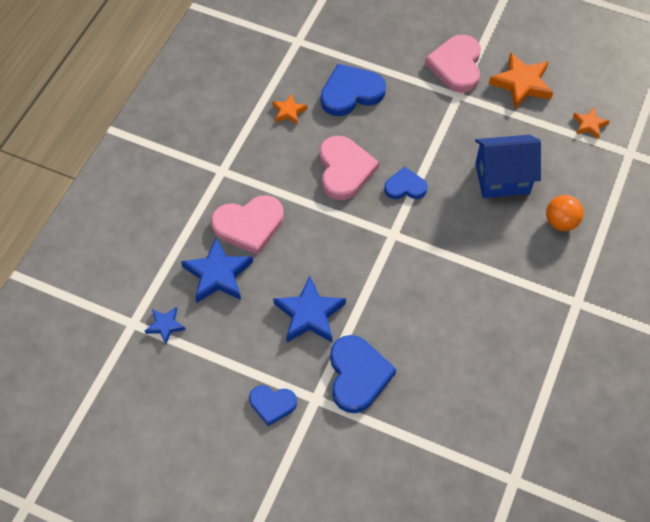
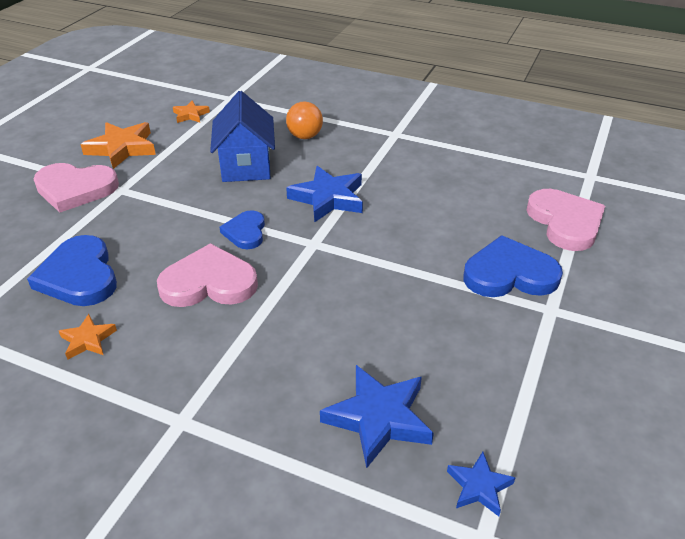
camera: 90 degrees left, 20 degrees down
pink heart [211,195,284,255] -> pink heart moved to [526,189,605,251]
blue heart [249,385,297,426] -> none
blue star [273,276,346,342] -> blue star moved to [286,166,363,223]

